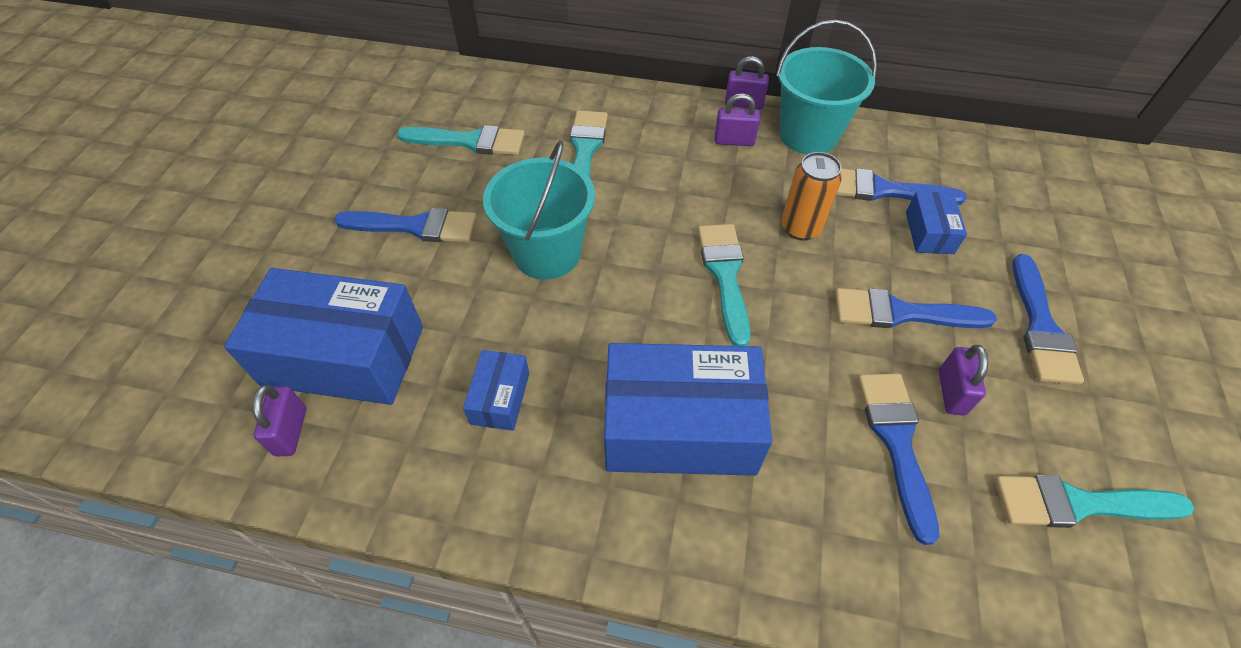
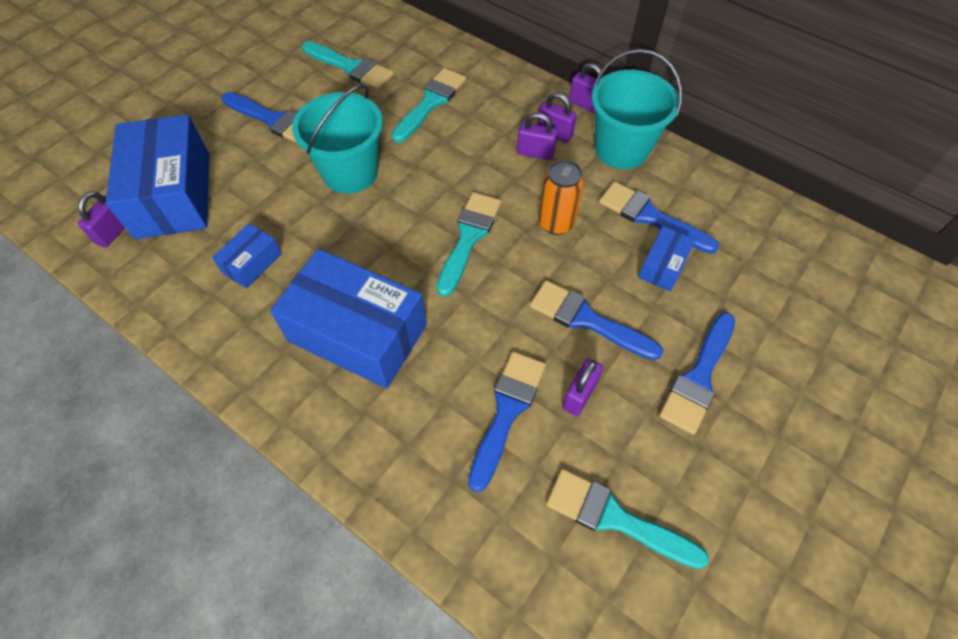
camera: 25 degrees right, 5 degrees up
blue box [224,268,423,405] -> blue box turned 45 degrees clockwise [105,115,209,239]
none -> purple padlock [517,113,558,160]

